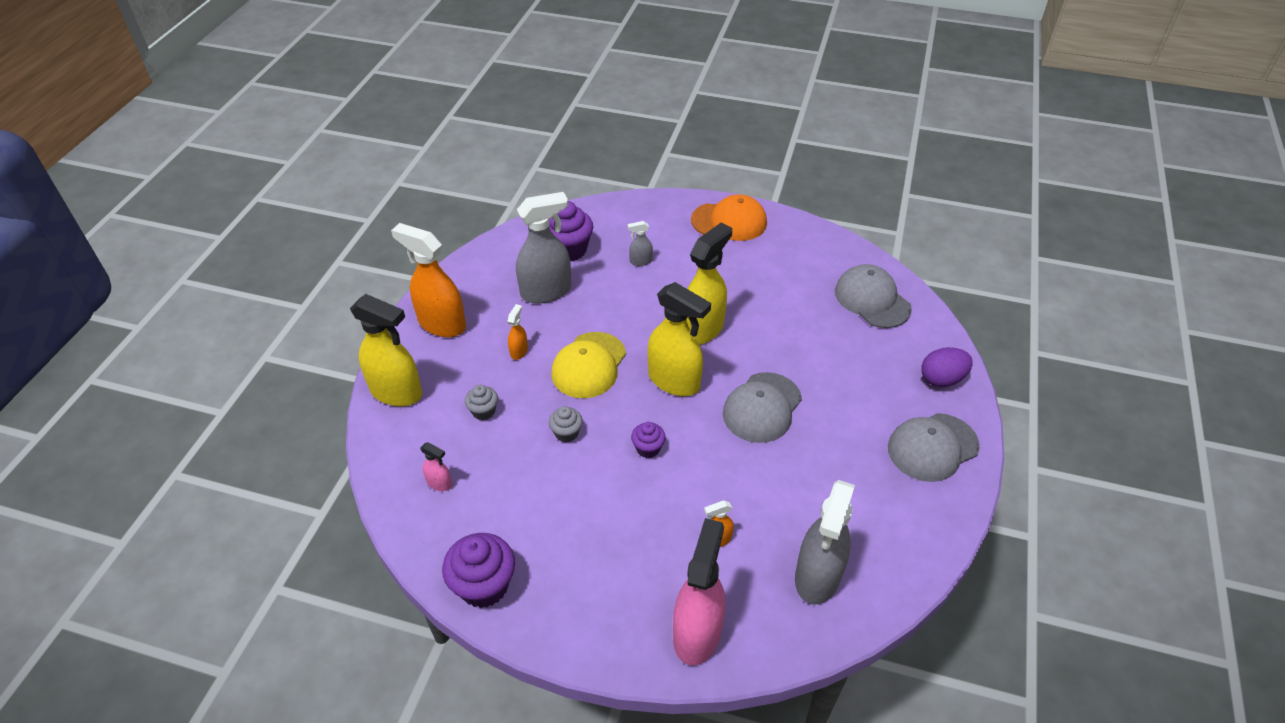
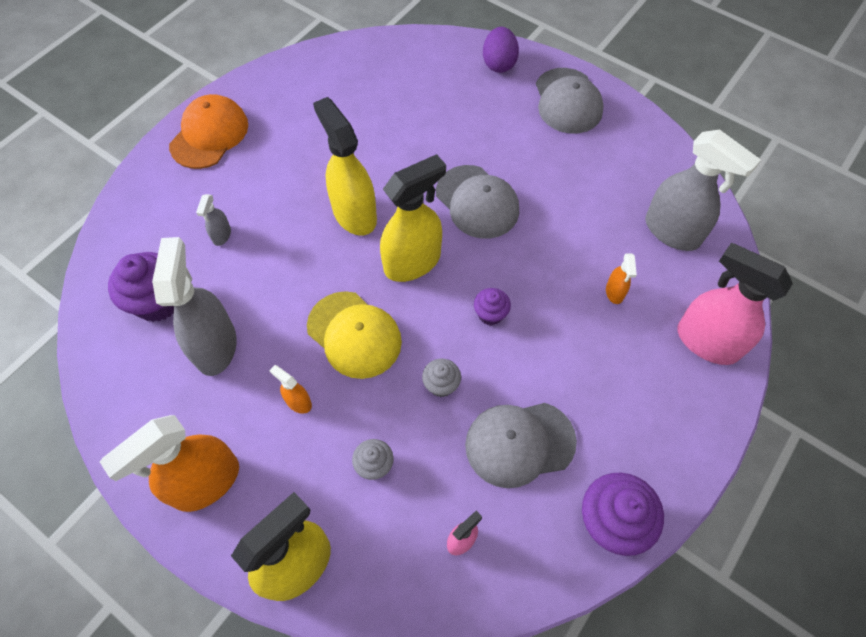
camera: 70 degrees left, 15 degrees up
grey cap [835,264,912,328] -> grey cap moved to [465,403,577,488]

